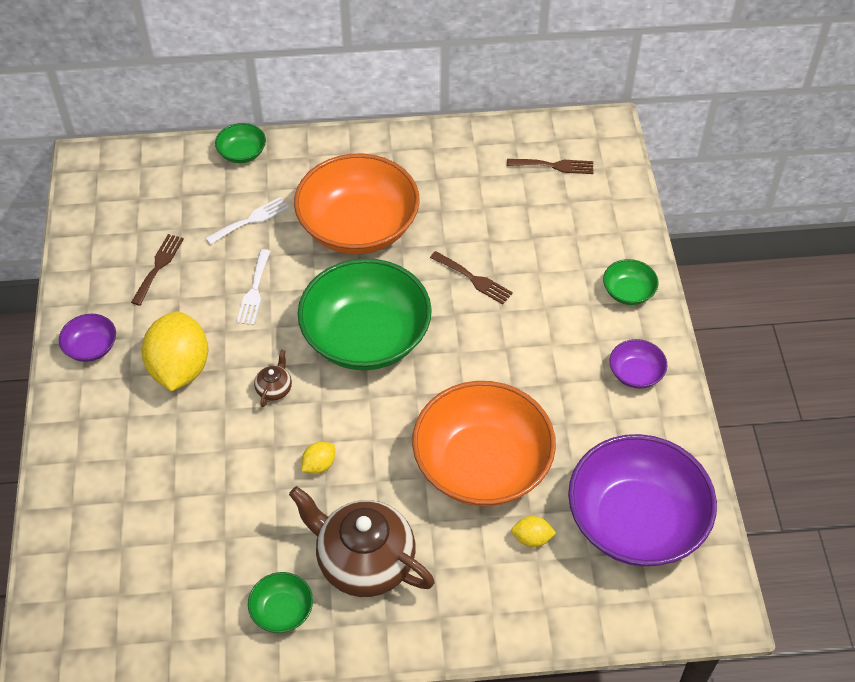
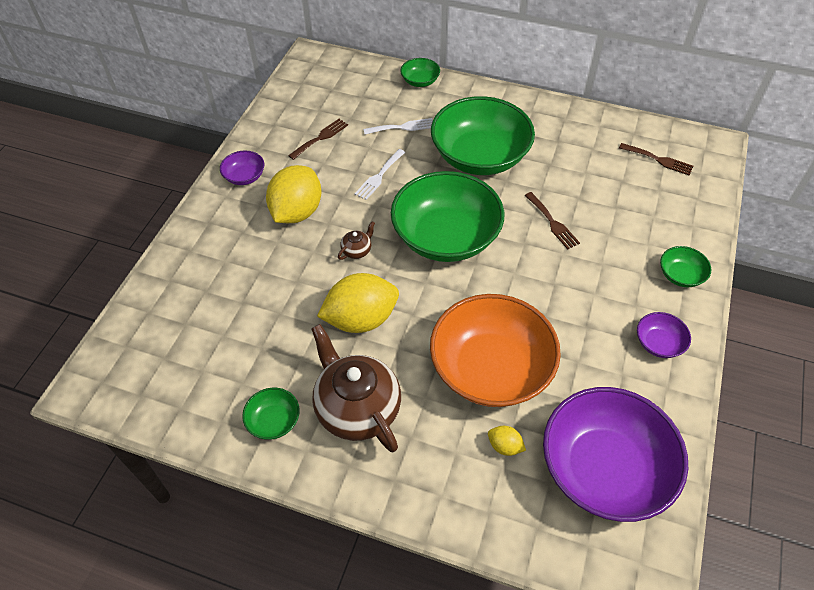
camera: 25 degrees right, 0 degrees up
orange bowl [294,154,420,254] -> green bowl [431,96,535,175]
yellow lemon [302,442,335,474] -> yellow lemon [317,273,399,333], size x2.28

